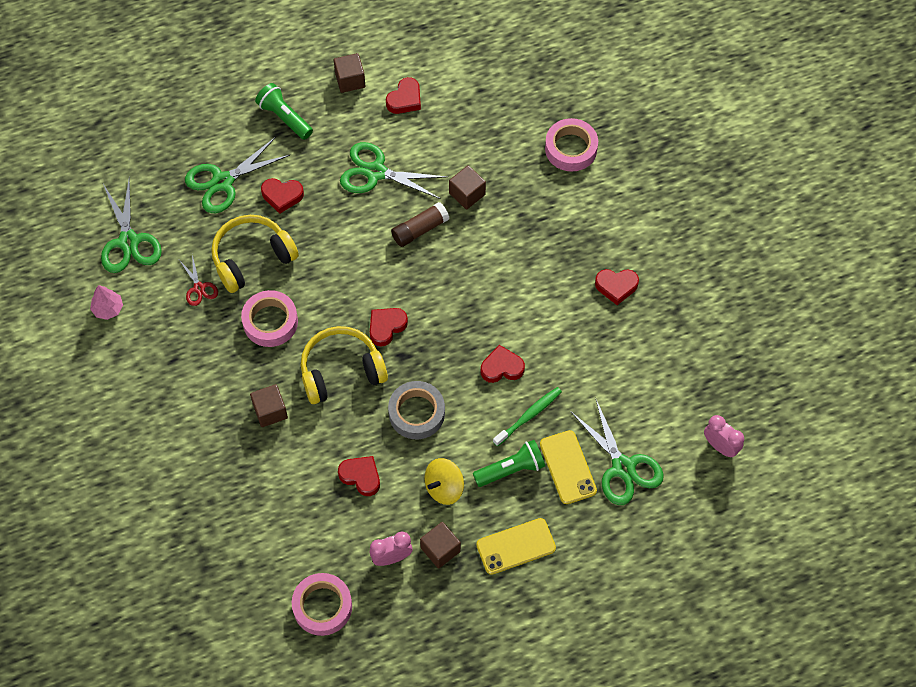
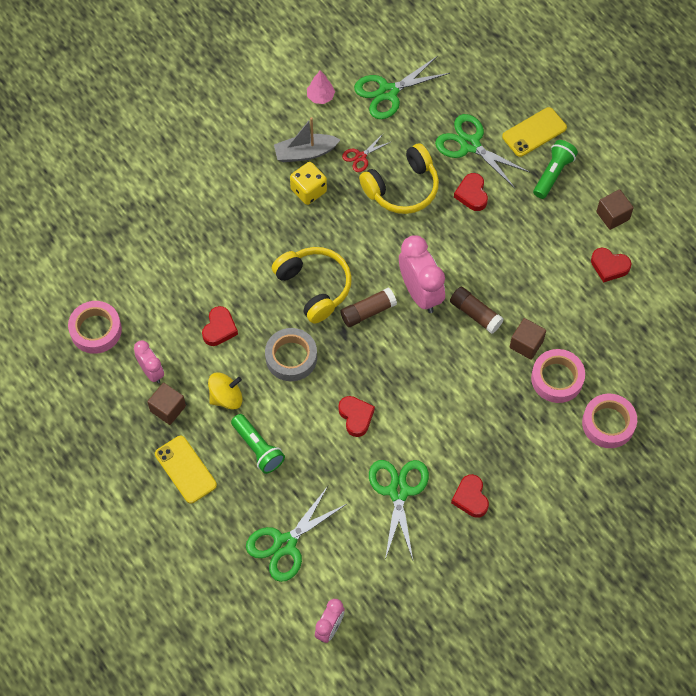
camera: 75 degrees right, 0 degrees up
yellow headphones [211,215,299,293] -> yellow headphones turned 105 degrees clockwise [359,143,439,214]
pink tape [241,290,298,347] -> pink tape moved to [531,349,585,403]
brown cube [250,384,288,427] -> none
green scissors [340,142,447,199] -> green scissors moved to [369,460,429,560]
red heart [370,308,408,347] -> brown glue stick [340,287,397,327]
yellow spinning top [424,458,464,505] -> yellow spinning top turned 120 degrees clockwise [208,372,243,410]
green toothbrush [493,387,562,446] -> none
yellow phone [540,430,597,504] -> yellow phone moved to [502,107,567,157]
none -> grey boat [274,117,341,162]
none -> yellow dice [290,162,327,205]
none -> pink clock [399,235,445,313]

